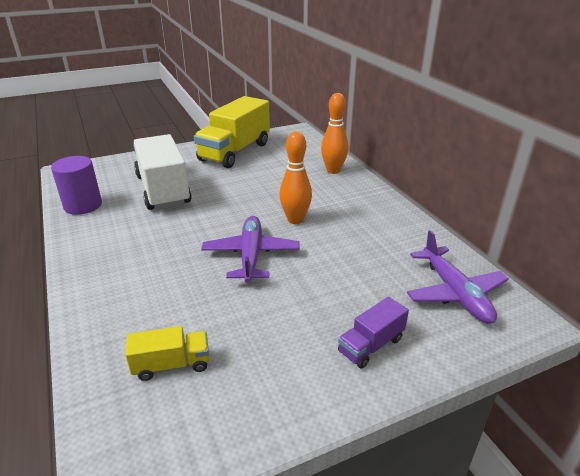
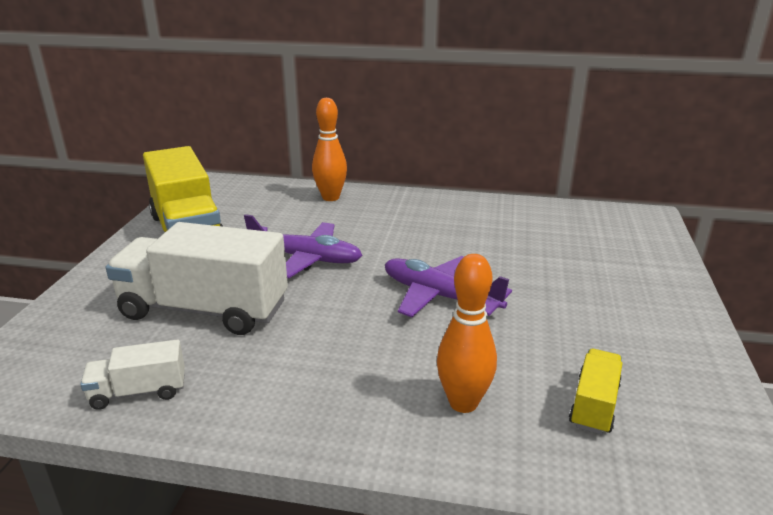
camera: 55 degrees left, 5 degrees down
purple cylinder [51,156,102,215] -> white truck [80,340,185,410]
orange bowling pin [279,131,312,224] -> orange bowling pin moved to [437,254,497,413]
purple truck [338,297,409,369] -> none
purple plane [407,230,509,324] -> purple plane moved to [244,214,363,278]

